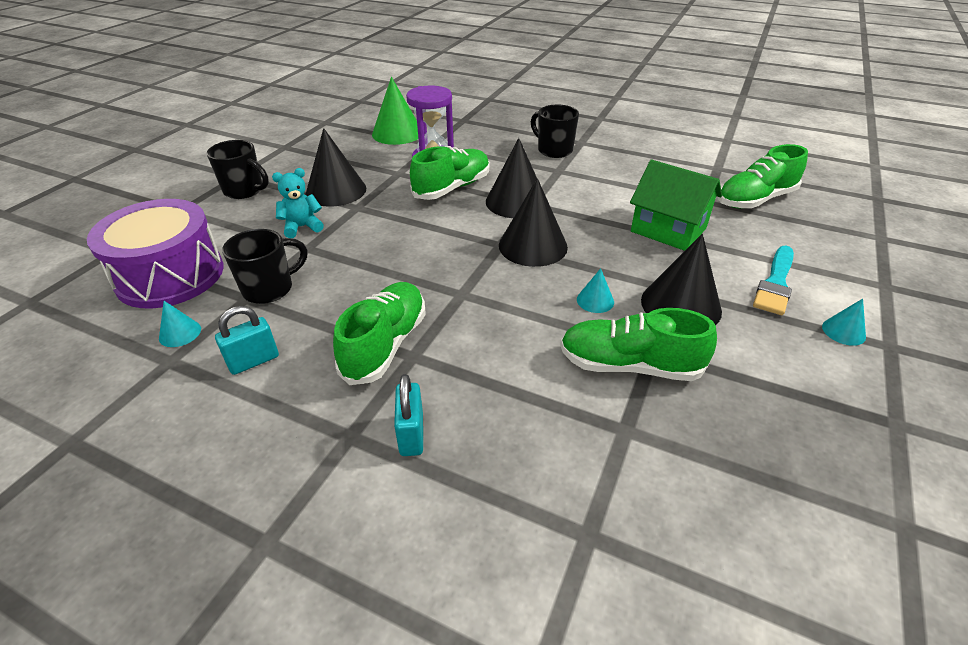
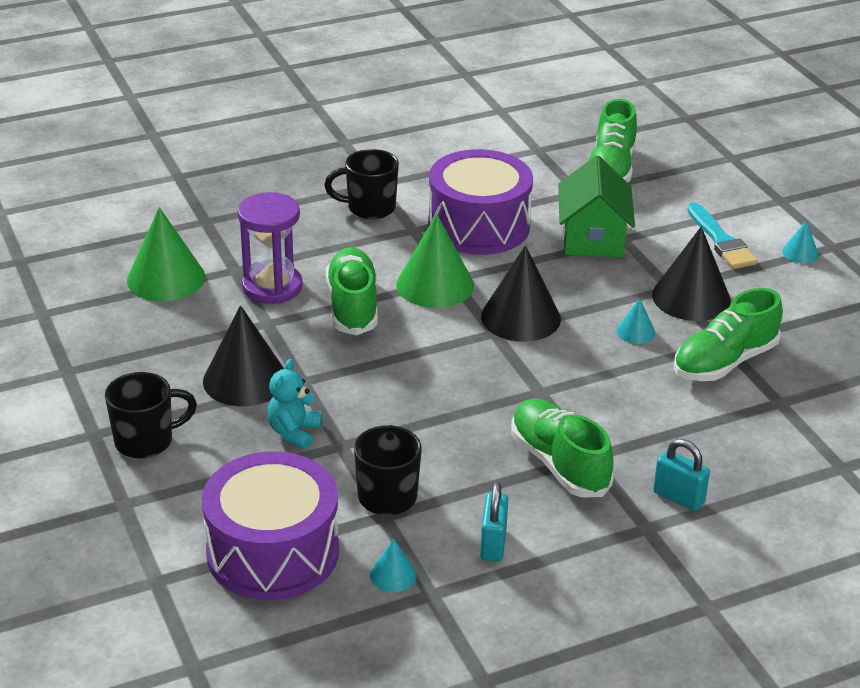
camera: 50 degrees left, 5 degrees down
black cone [486,138,537,218] -> green cone [396,214,474,308]
green house [630,160,722,251] -> green house turned 75 degrees counterclockwise [558,155,635,257]
none -> purple drum [428,149,533,255]

